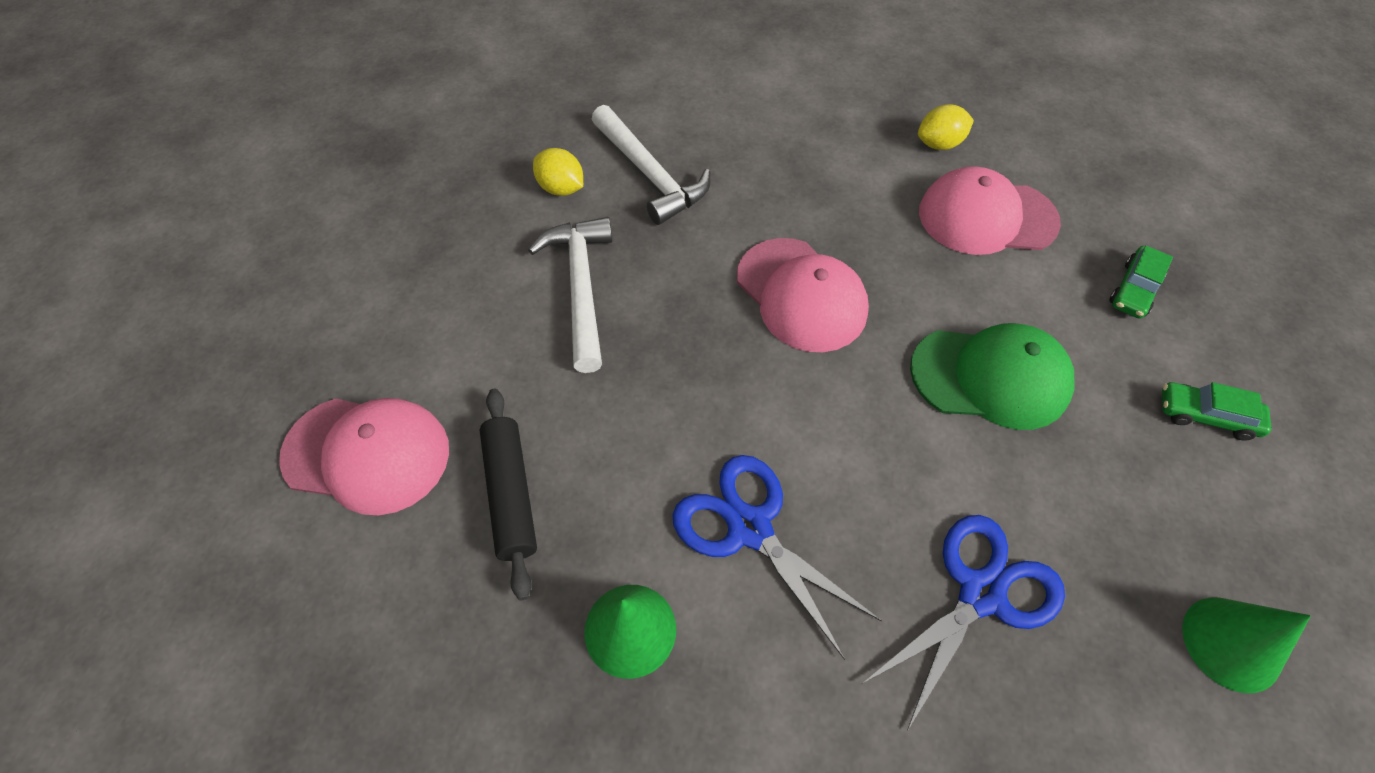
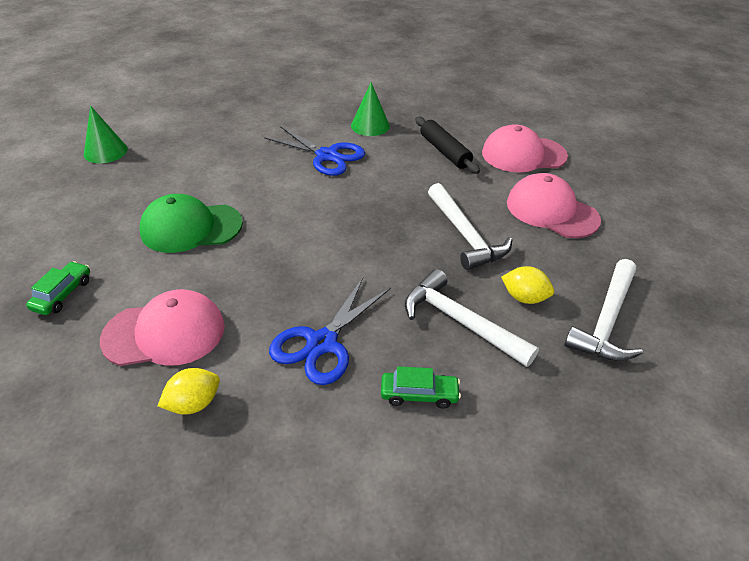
camera: 165 degrees right, 15 degrees down
pink cap [737,238,869,352] -> pink cap moved to [507,173,601,238]
blue scissors [862,515,1065,731] -> blue scissors moved to [269,278,391,385]
green car [1162,382,1272,441] -> green car moved to [381,366,461,409]
none -> white hammer [564,259,643,361]

